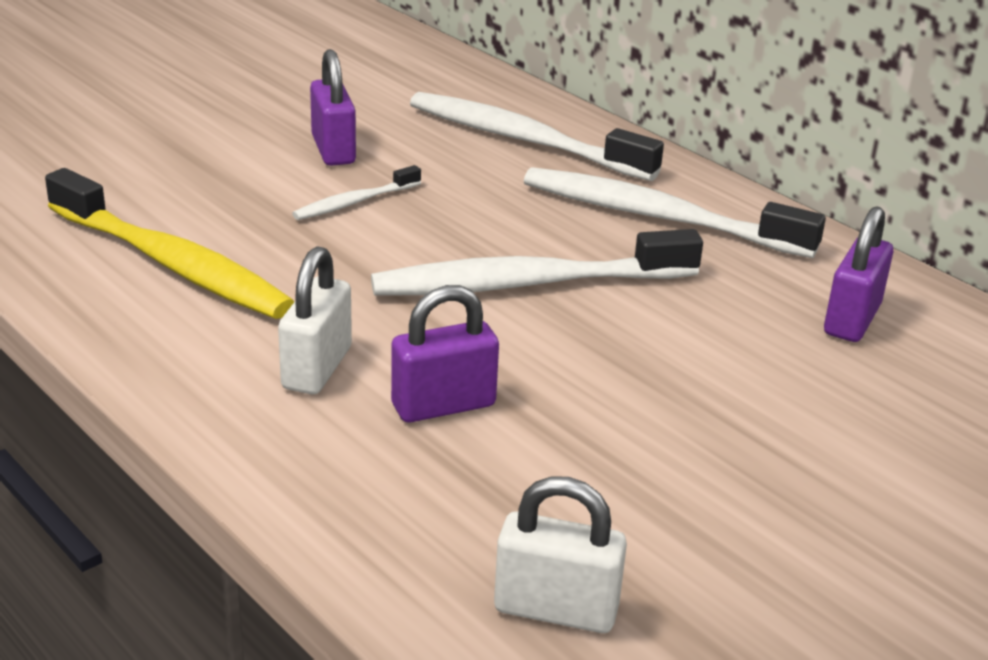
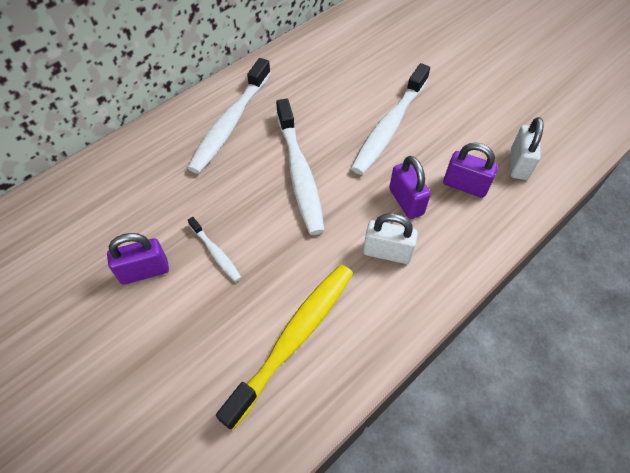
camera: 90 degrees left, 25 degrees up
white toothbrush [410,92,664,181] -> white toothbrush moved to [351,63,430,175]
purple padlock [824,206,893,342] -> purple padlock moved to [443,143,498,198]

